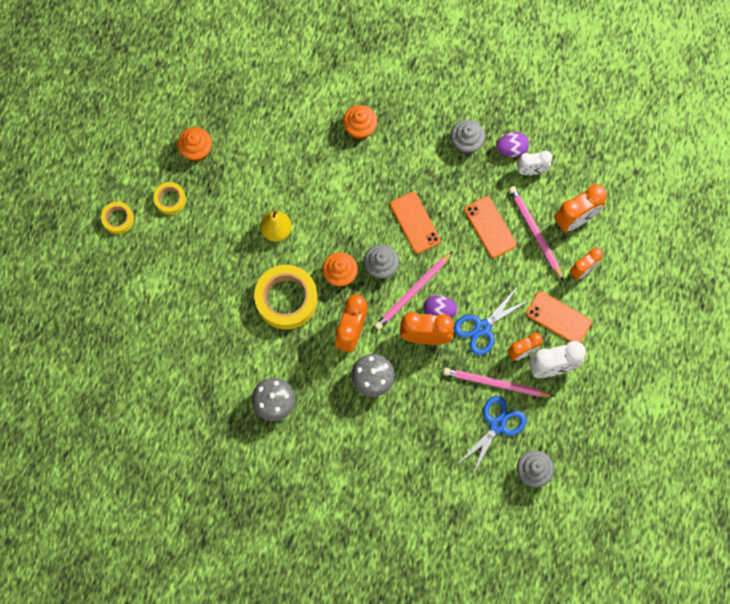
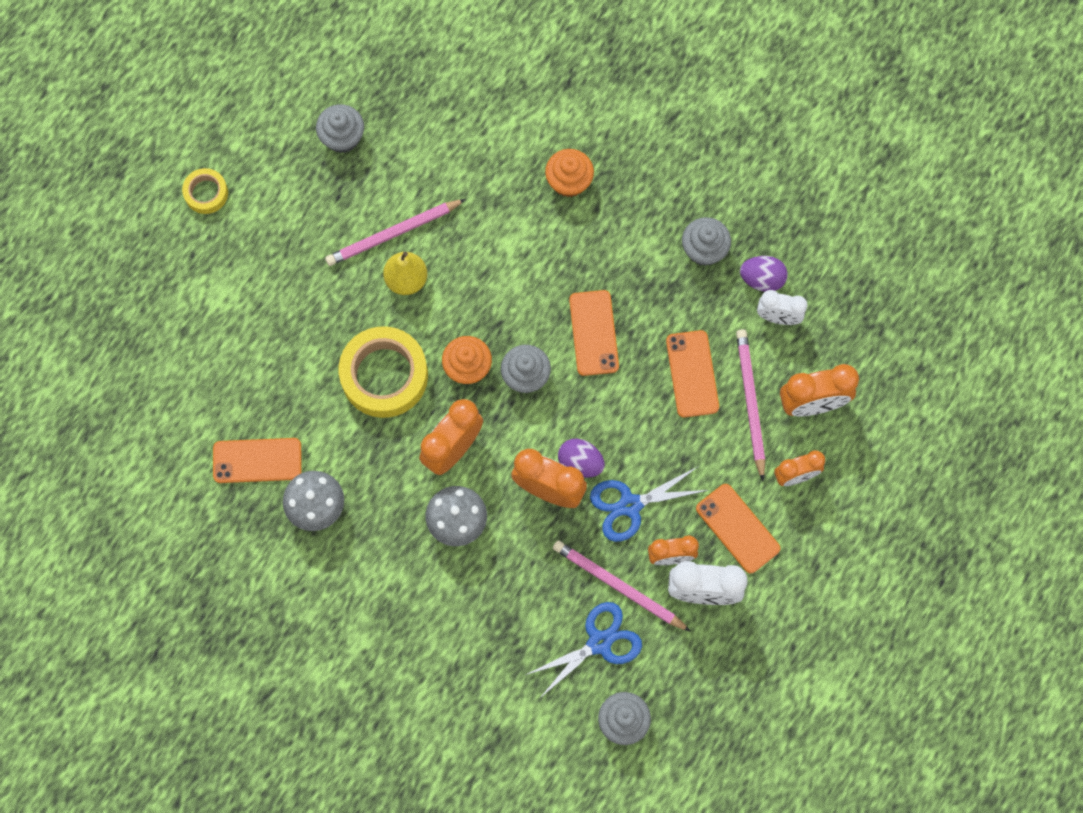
camera: 20 degrees right, 0 degrees up
yellow tape [153,182,186,215] -> none
orange cupcake [177,127,212,162] -> grey cupcake [316,104,364,153]
pink pencil [374,251,453,330] -> pink pencil moved to [325,199,466,266]
none -> orange phone [213,438,302,483]

